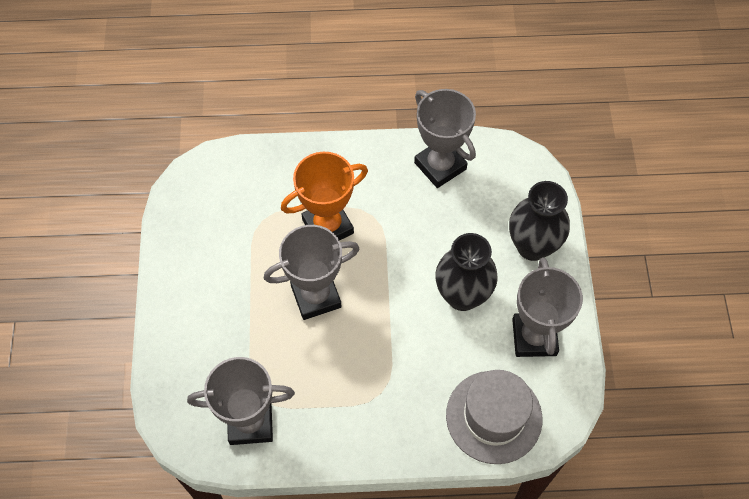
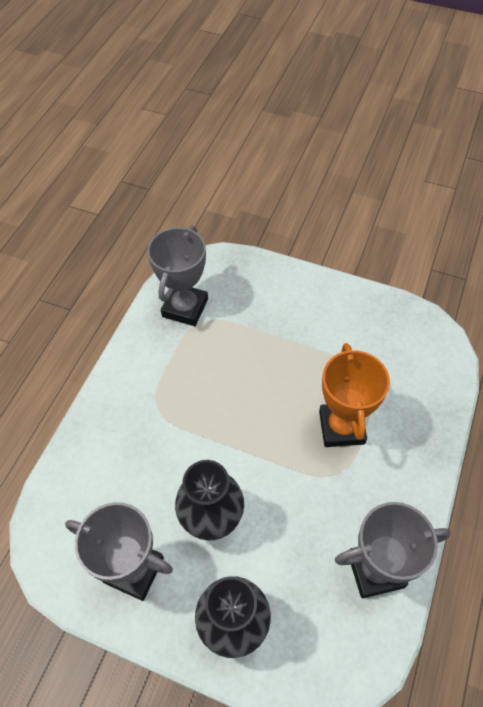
camera: 115 degrees right, 5 degrees down
grey trophy [264,225,359,320] -> none
grey hat [446,370,542,464] -> none

